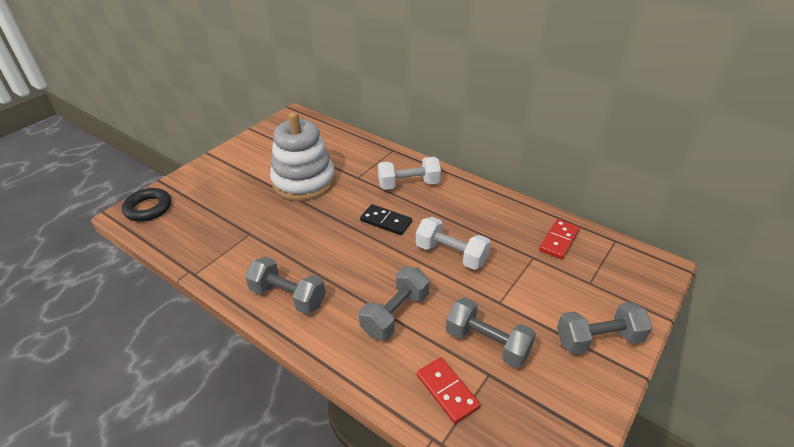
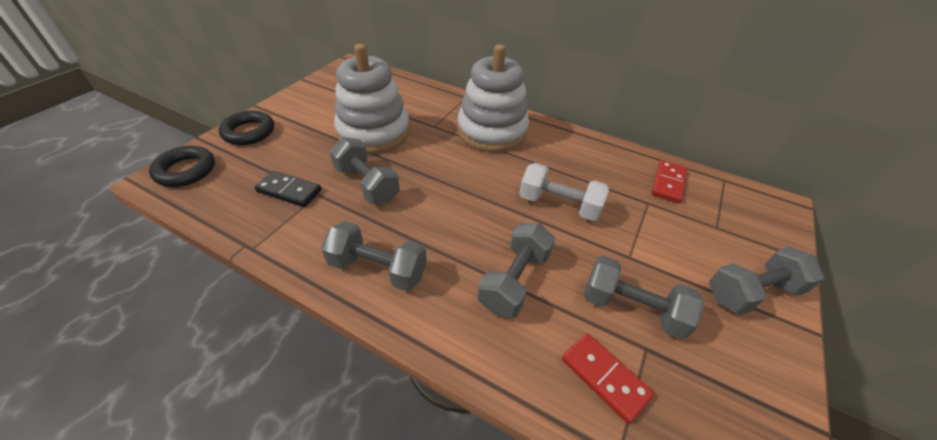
camera: 10 degrees left, 5 degrees up
black domino [360,204,412,235] -> black domino moved to [254,171,322,207]
white dumbbell [378,157,441,190] -> white stacking toy [457,44,529,152]
none -> black ring [219,111,274,145]
none -> grey dumbbell [329,137,400,204]

